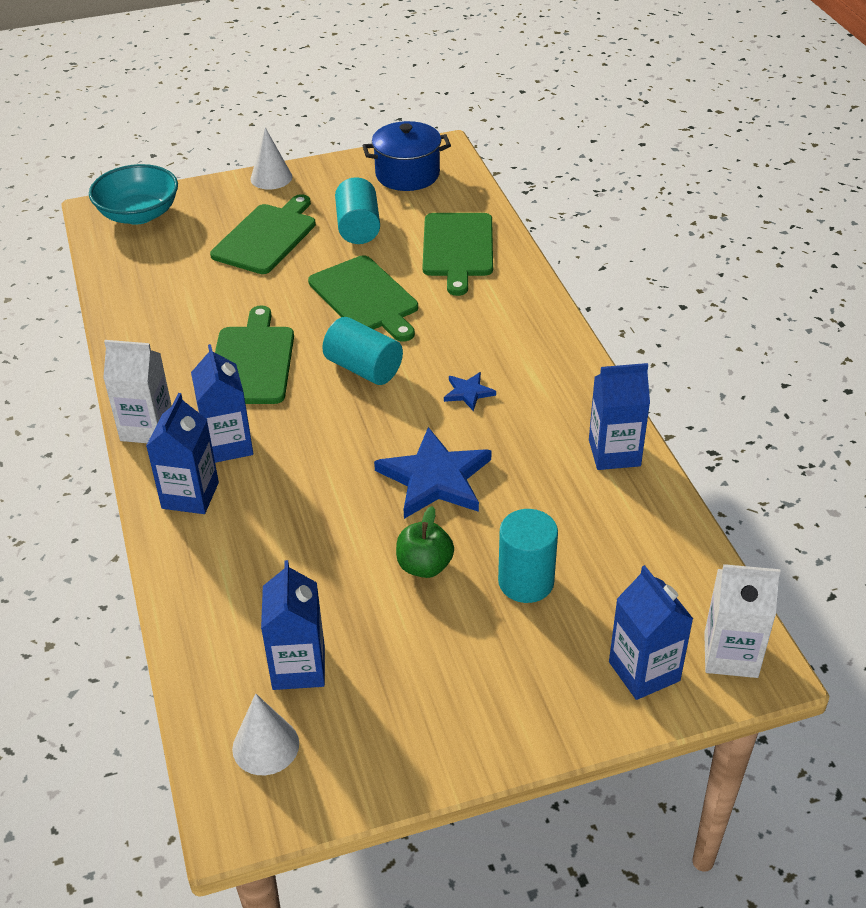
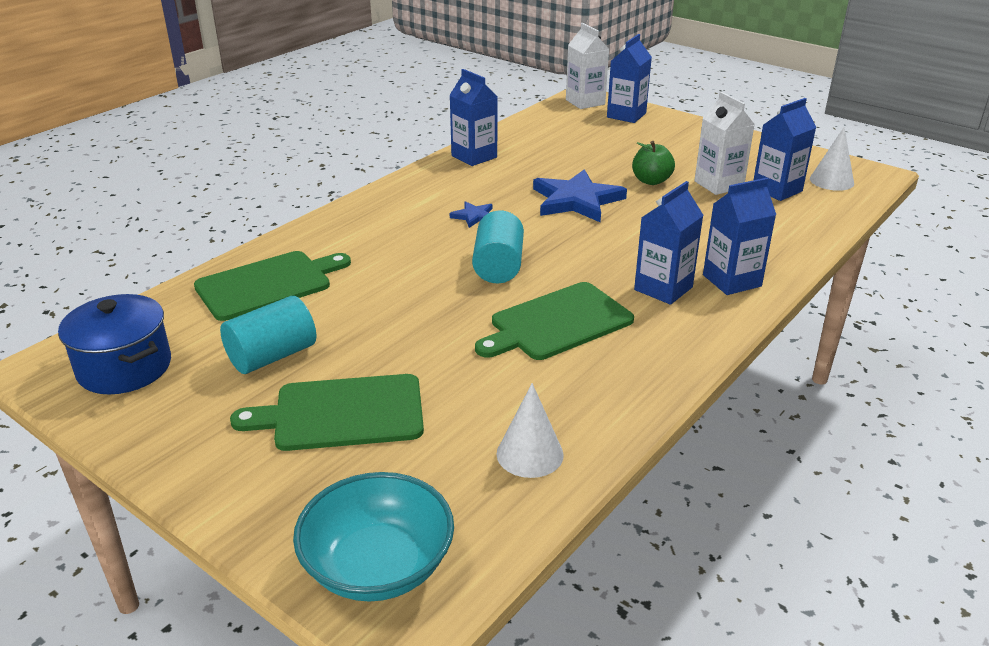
camera: 125 degrees left, 10 degrees down
white carton [103,340,172,443] -> white carton moved to [694,92,755,195]
white cone [250,128,292,189] -> white cone moved to [497,383,564,478]
green cutting board [308,255,418,342] -> none
turquoise cylinder [498,509,558,603] -> none

